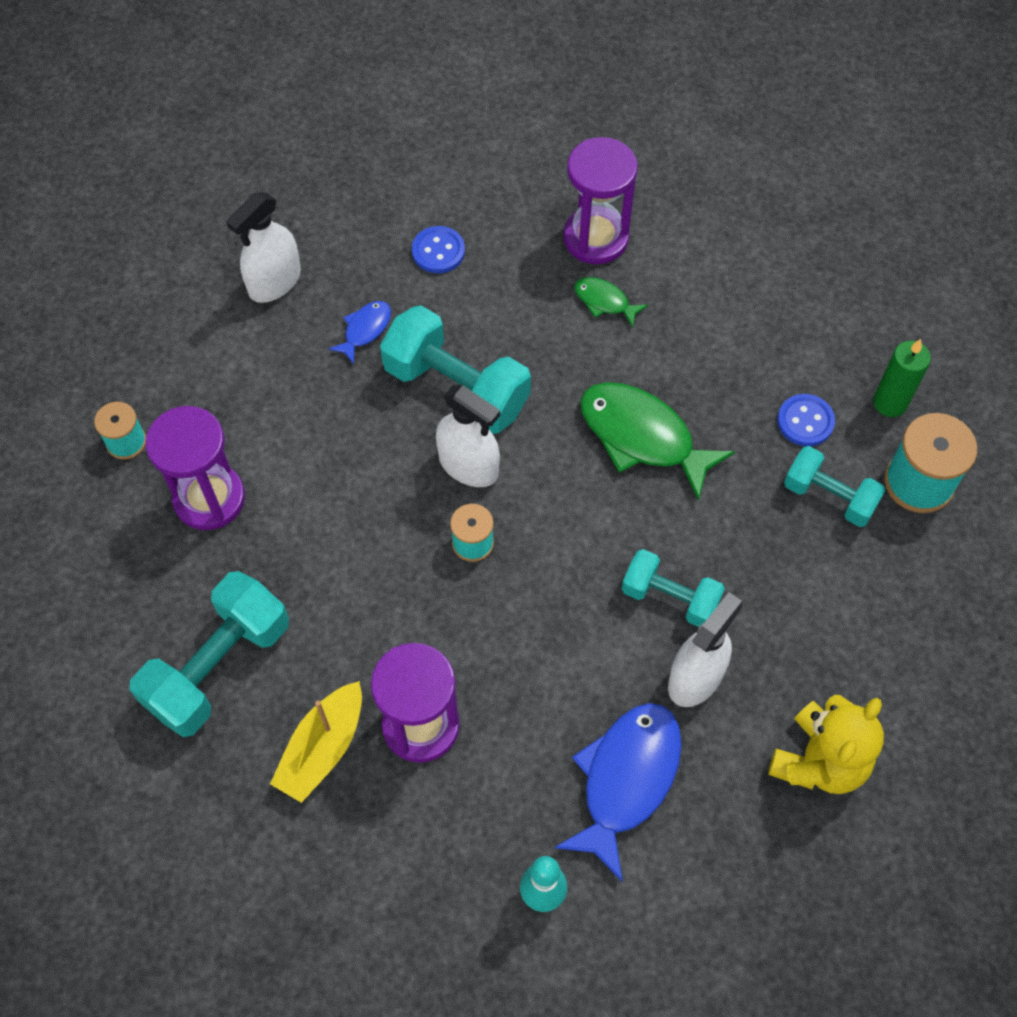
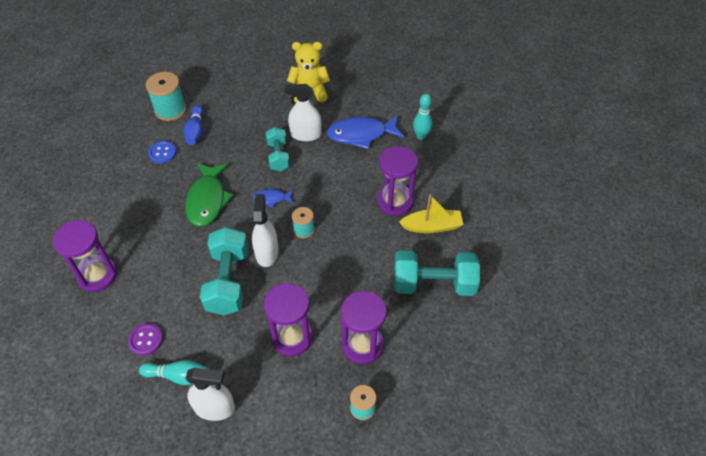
camera: 125 degrees left, 10 degrees down
blue fish [328,301,391,364] -> blue fish moved to [253,189,294,208]
blue button [412,226,465,273] -> purple button [128,323,163,356]
green fish [574,277,648,328] -> none
turquoise dumbbell [784,446,886,527] -> blue bowling pin [183,105,203,145]
green candle [873,339,931,417] -> none
none -> turquoise bowling pin [139,360,210,385]
none -> purple hourglass [264,283,313,356]

